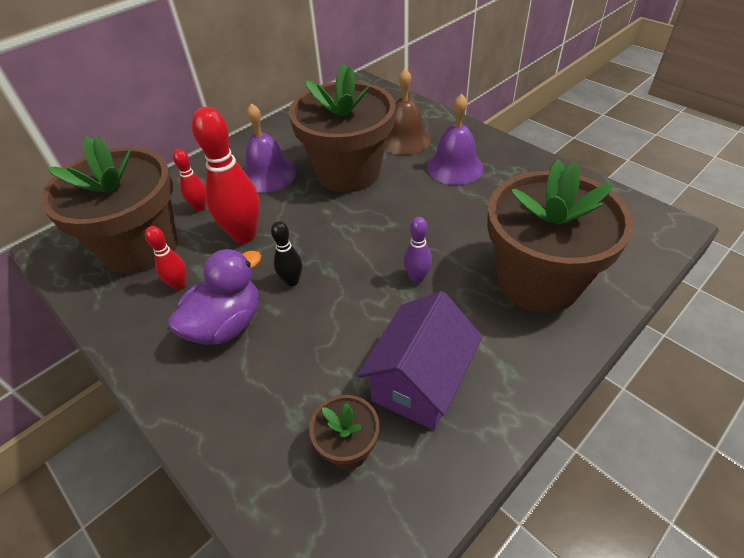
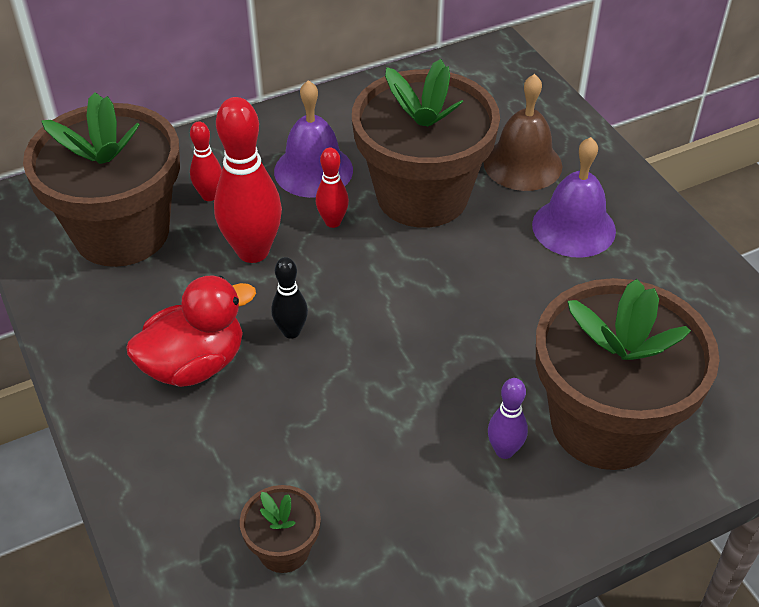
camera: 15 degrees right, 0 degrees up
red bowling pin [145,226,186,290] -> red bowling pin moved to [316,148,349,228]
purple duck [168,249,261,345] -> red duck [126,276,256,387]
purple house [357,291,482,430] -> none
purple bowling pin [404,217,432,283] -> purple bowling pin moved to [488,378,528,459]

